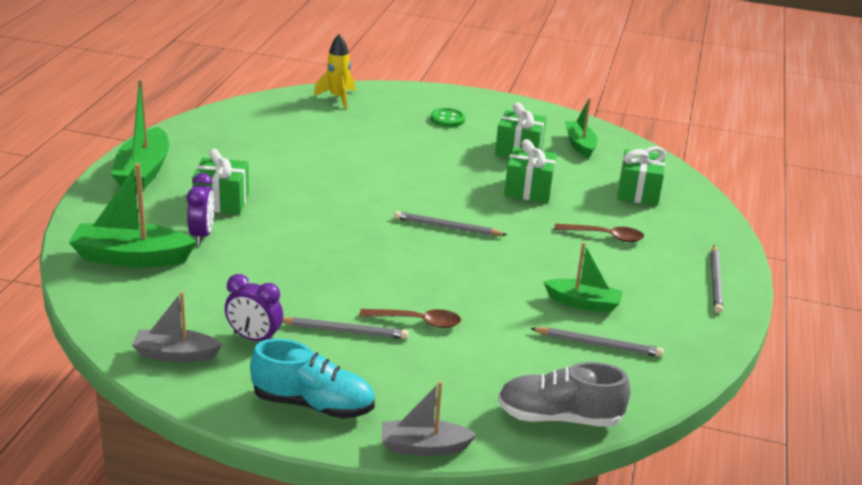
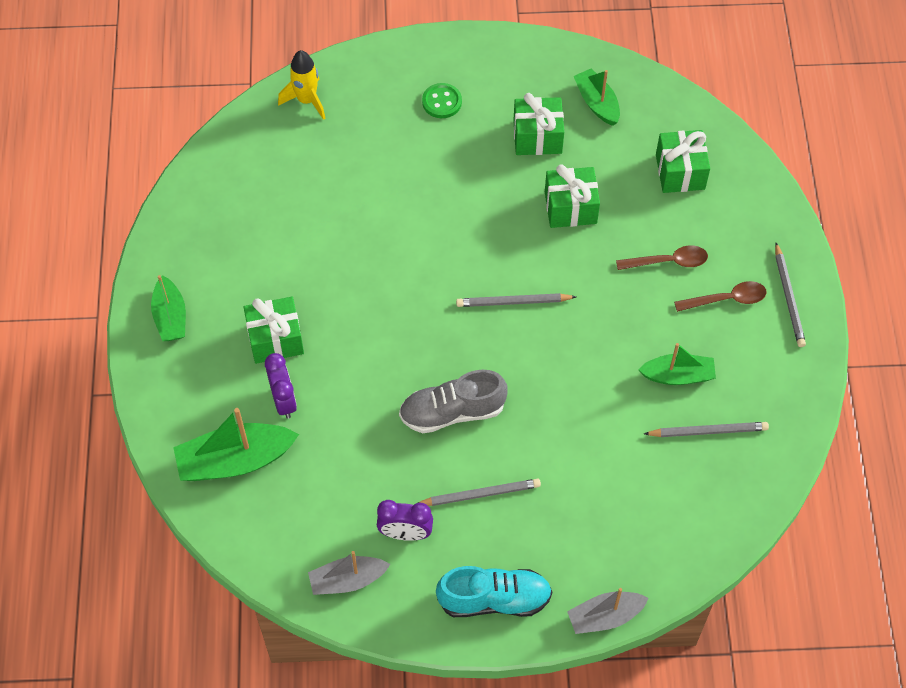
camera: 15 degrees left, 30 degrees up
green boat [111,79,169,191] -> green boat [151,275,186,341], size x0.64
brown spoon [359,309,461,328] -> brown spoon moved to [674,281,767,312]
grey shoe [498,362,631,427] -> grey shoe moved to [399,370,507,433]

